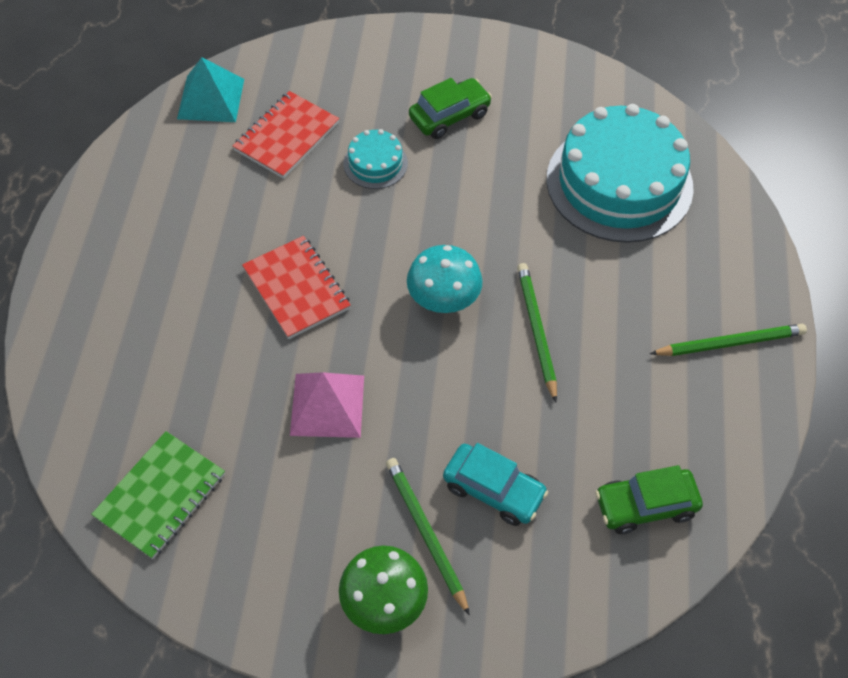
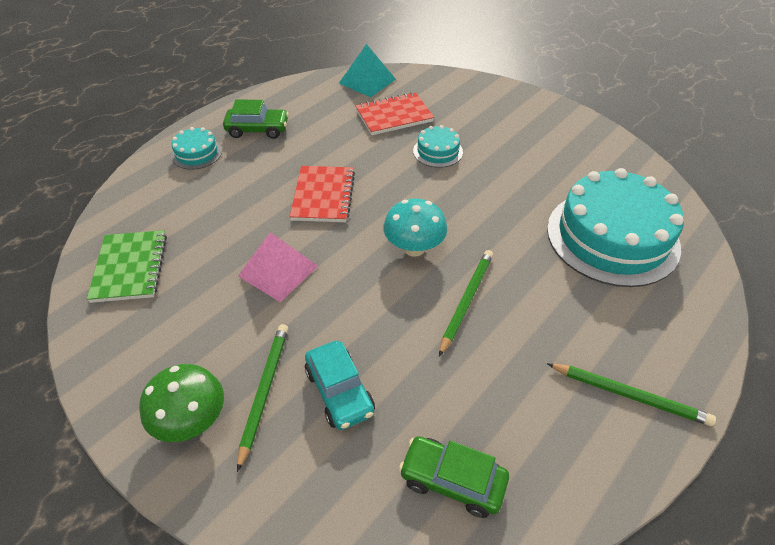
camera: 35 degrees right, 10 degrees down
green notebook [91,431,225,559] -> green notebook turned 75 degrees counterclockwise [87,230,167,303]
green car [409,78,492,139] -> green car moved to [223,99,289,139]
none -> turquoise cake [171,127,222,170]

